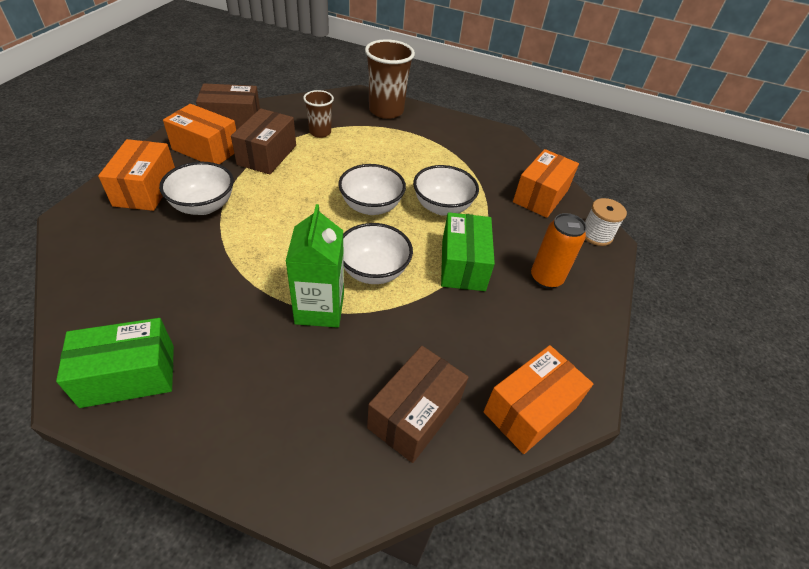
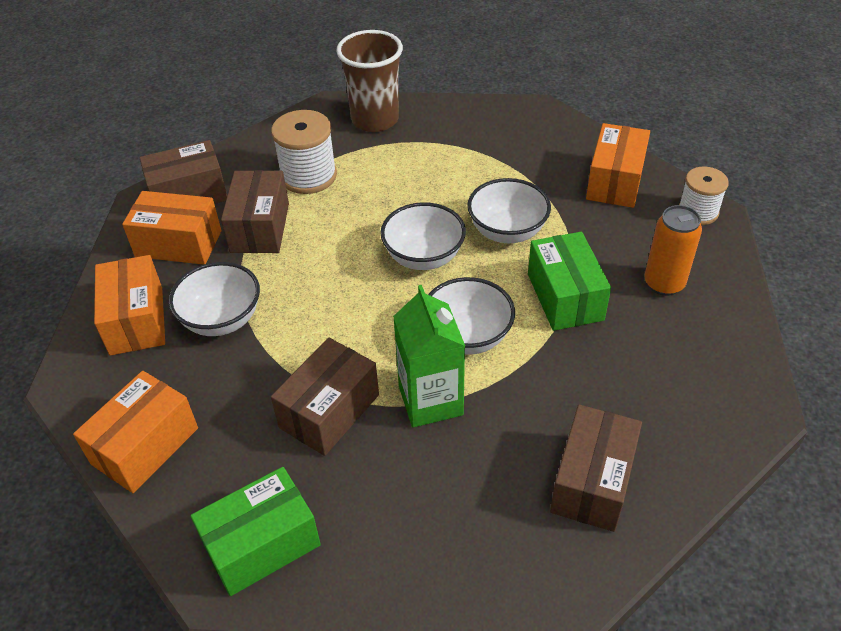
camera: 10 degrees left, 0 degrees up
brown cup [303,90,334,138] -> white spool [271,110,337,194]
orange box [484,345,593,454] -> orange box moved to [73,371,198,493]
none -> brown box [271,338,379,456]

